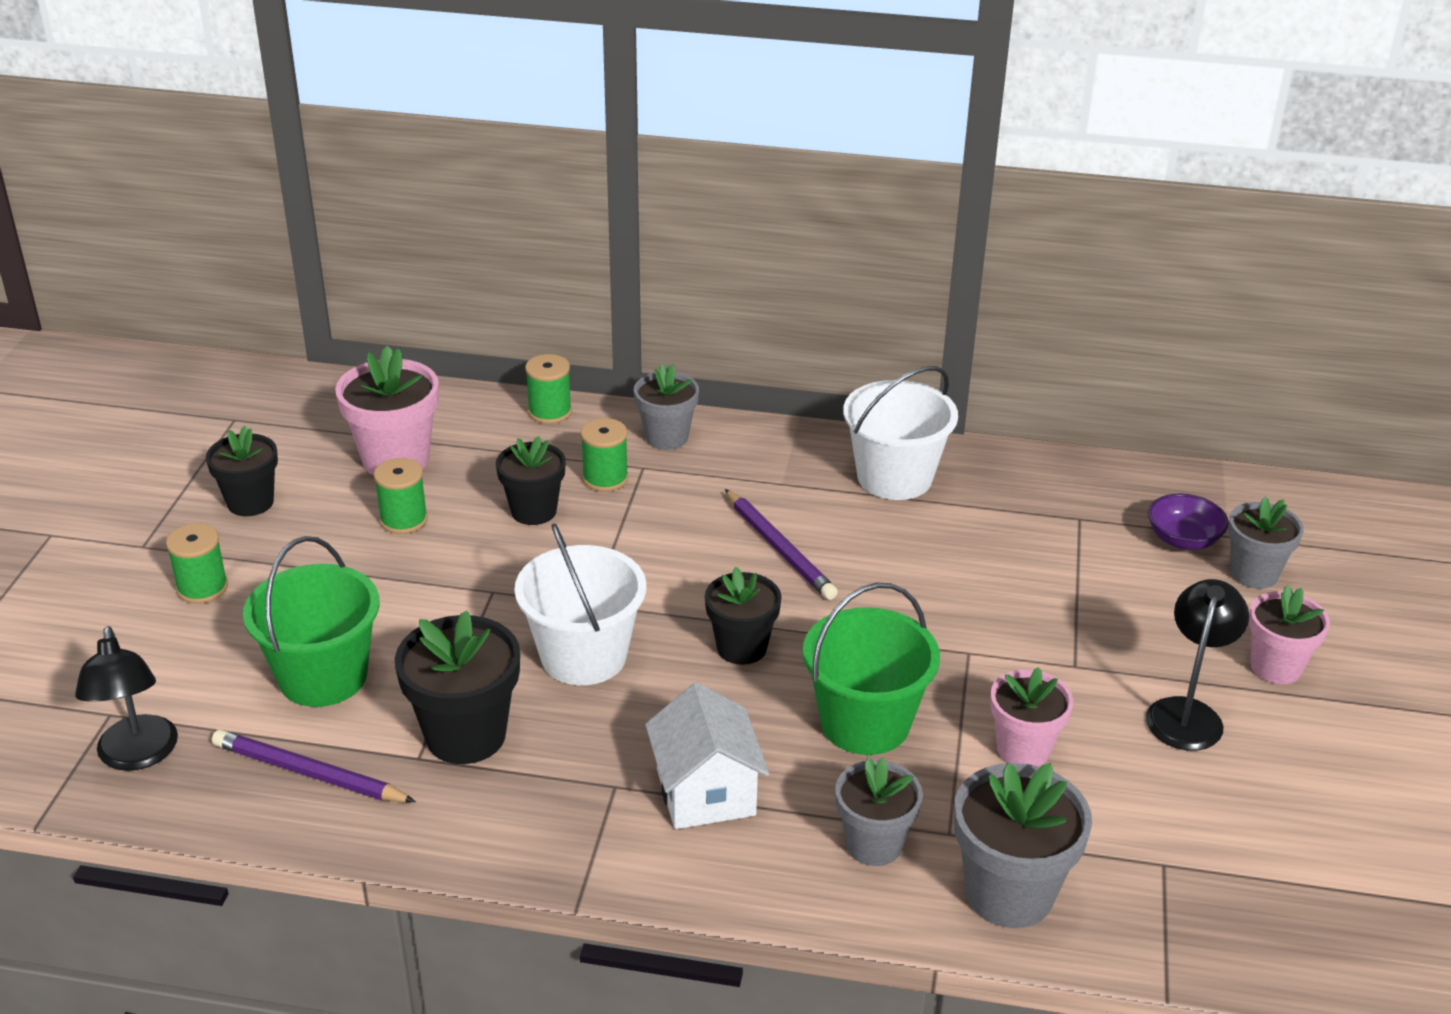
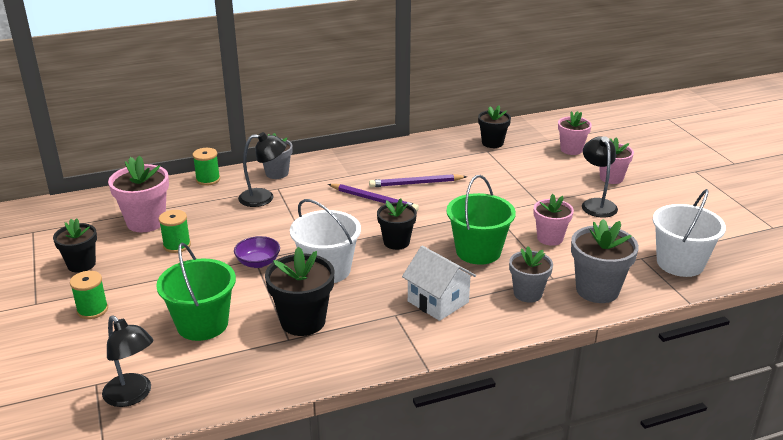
camera: 30 degrees left, 5 degrees down
purple pencil [212,730,416,803] -> purple pencil moved to [369,174,467,187]
black flower pot [496,436,566,525] -> black flower pot moved to [478,105,511,148]
green spool [580,418,629,492] -> black lamp [238,132,287,207]
white bucket [843,366,958,500] -> white bucket moved to [653,189,726,277]
purple bowl [1148,494,1229,550] -> purple bowl moved to [234,236,280,268]
grey flower pot [1228,496,1304,589] -> pink flower pot [558,111,592,155]

